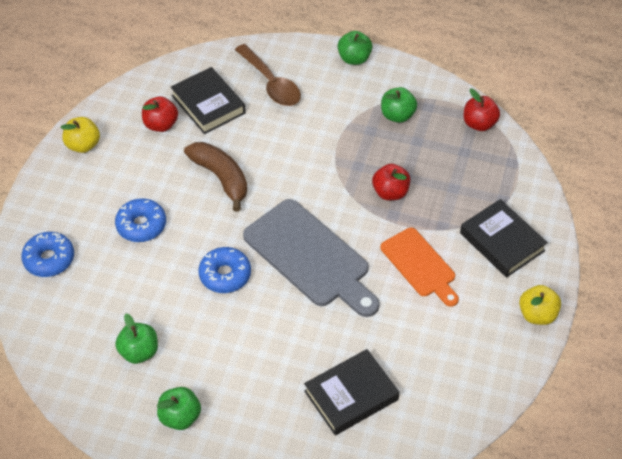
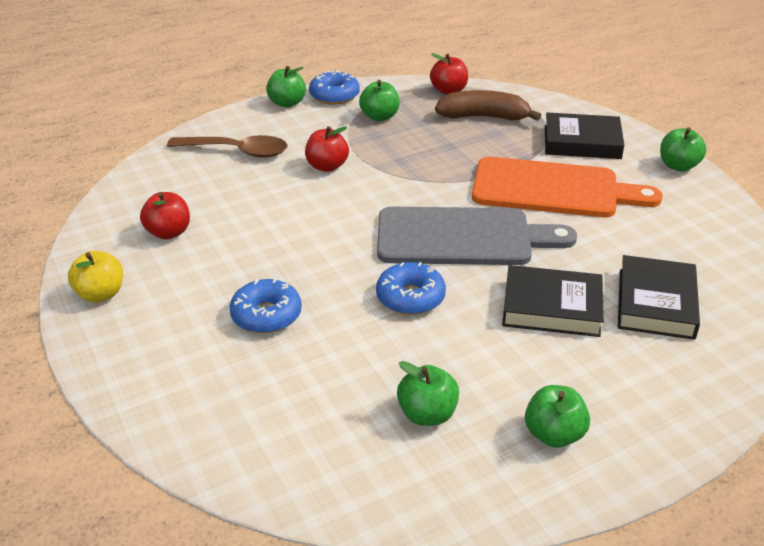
camera: 45 degrees left, 15 degrees down
blue donut [21,232,74,277] -> blue donut moved to [309,70,360,105]
black book [171,67,246,134] -> black book moved to [502,265,604,337]
brown banana [184,142,247,212] -> brown banana moved to [435,90,541,121]
red apple [372,164,410,200] -> red apple moved to [305,126,349,172]
orange cutting board [380,228,459,307] -> orange cutting board [472,157,663,217], size x1.62
yellow apple [519,285,561,325] -> green apple [660,127,706,172]

